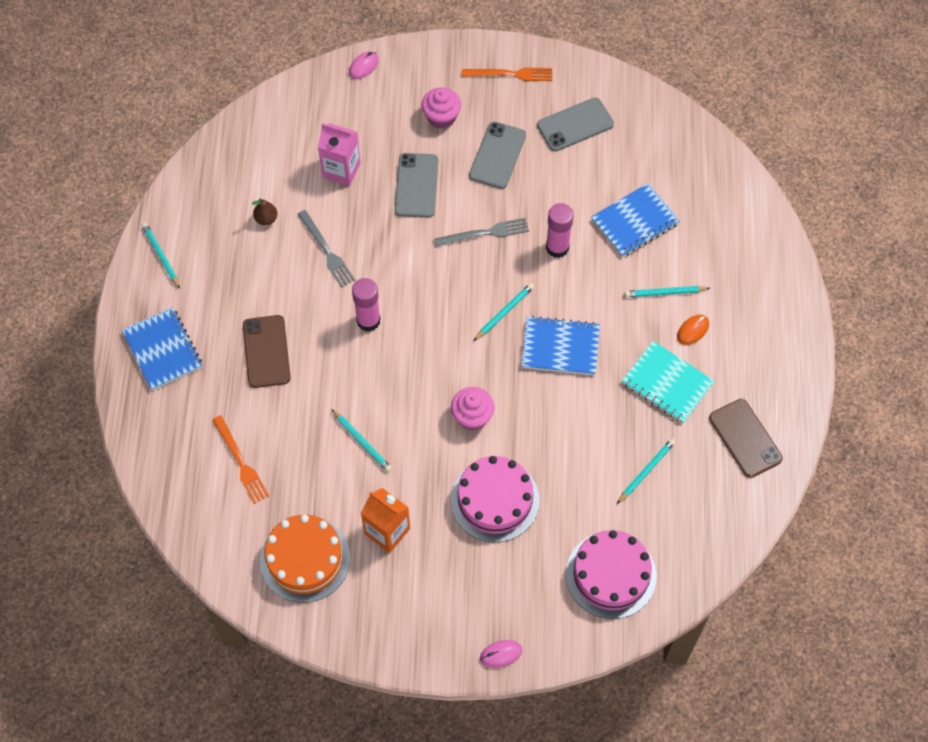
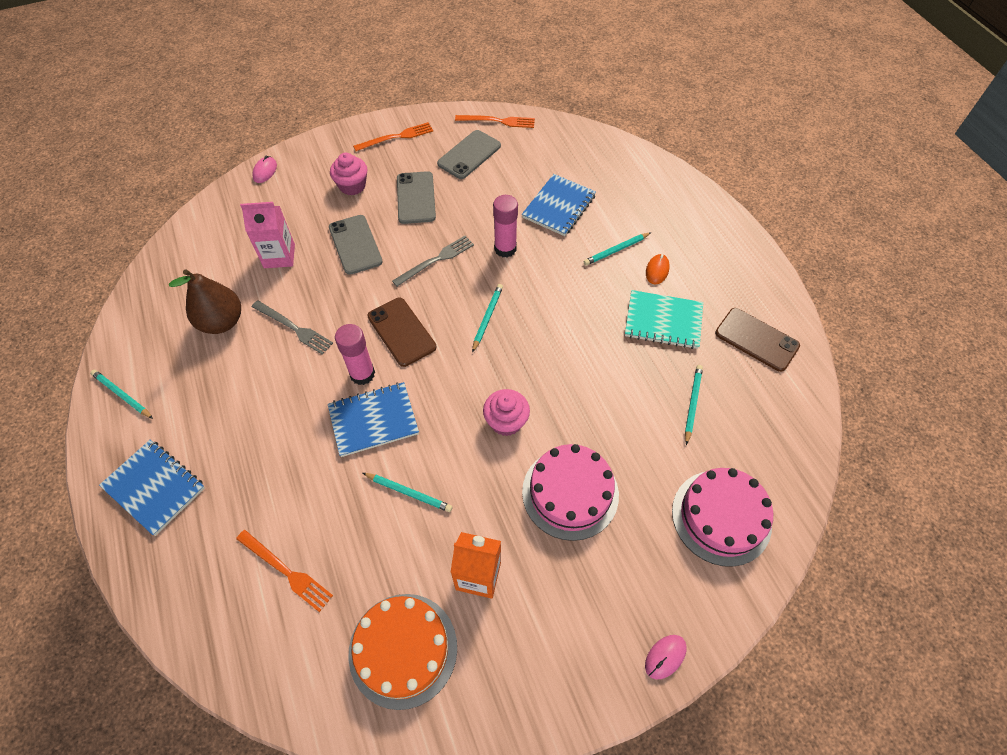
camera: 25 degrees left, 5 degrees down
brown phone [243,315,291,388] -> brown phone moved to [368,298,436,367]
brown pear [252,198,277,225] -> brown pear [169,269,241,334], size x2.05
blue notebook [521,316,600,375] -> blue notebook moved to [328,382,419,457]
none -> orange fork [455,115,535,128]

